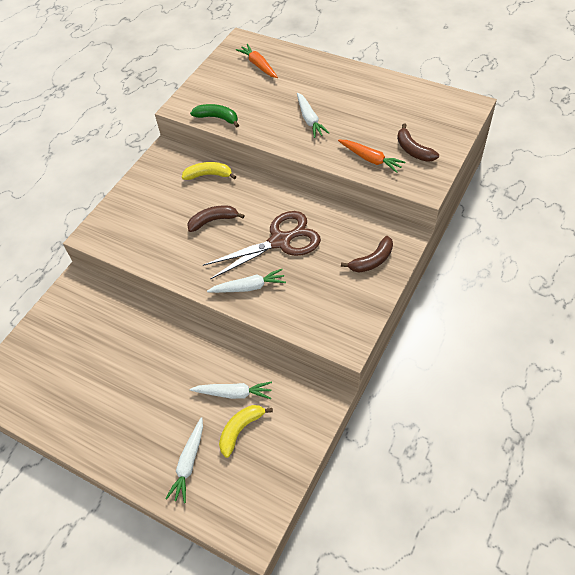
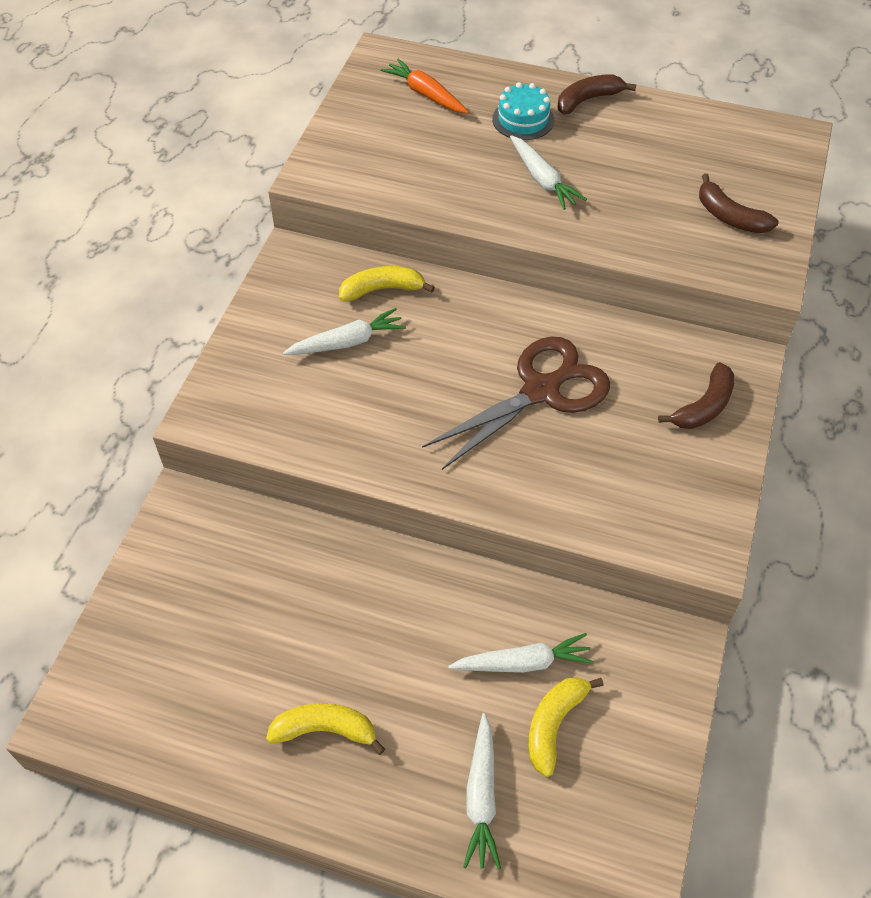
camera: 15 degrees left, 0 degrees up
brown banana [187,205,245,232] -> brown banana moved to [558,74,636,115]
green banana [190,104,239,128] -> none
white carrot [207,269,286,293] -> white carrot moved to [283,308,406,355]
orange carrot [338,140,405,173] -> none
none -> yellow banana [266,703,385,755]
none -> turquoise cake [492,82,554,140]

